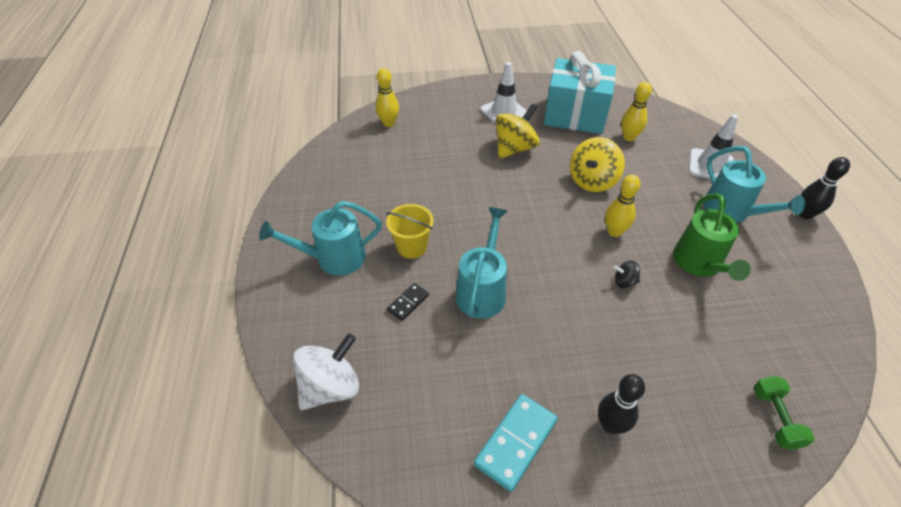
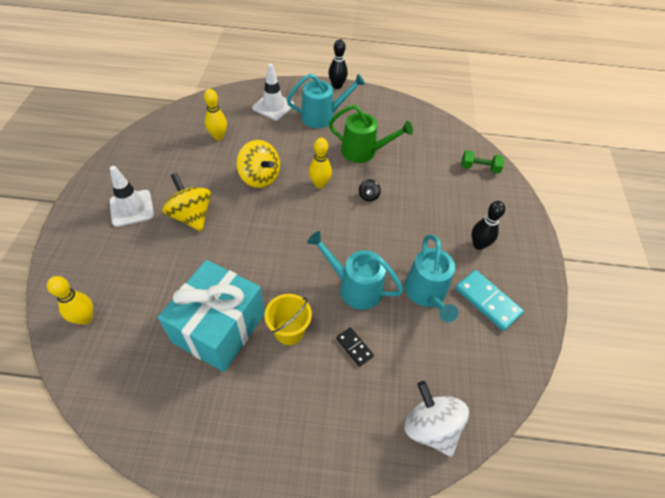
camera: 80 degrees left, 5 degrees up
turquoise watering can [259,201,382,276] -> turquoise watering can moved to [405,235,458,323]
turquoise gift [544,51,616,134] -> turquoise gift moved to [158,260,265,372]

